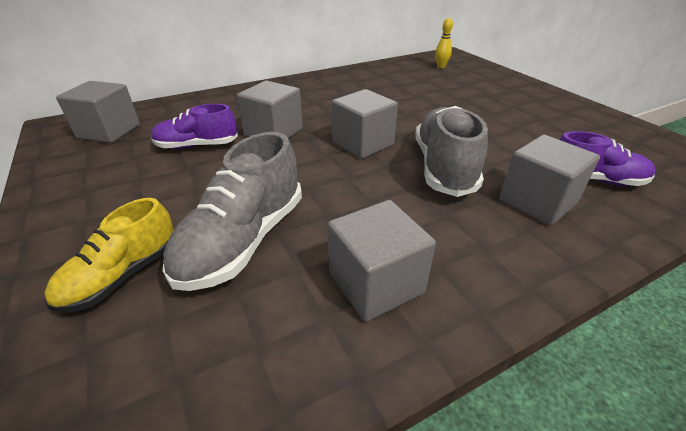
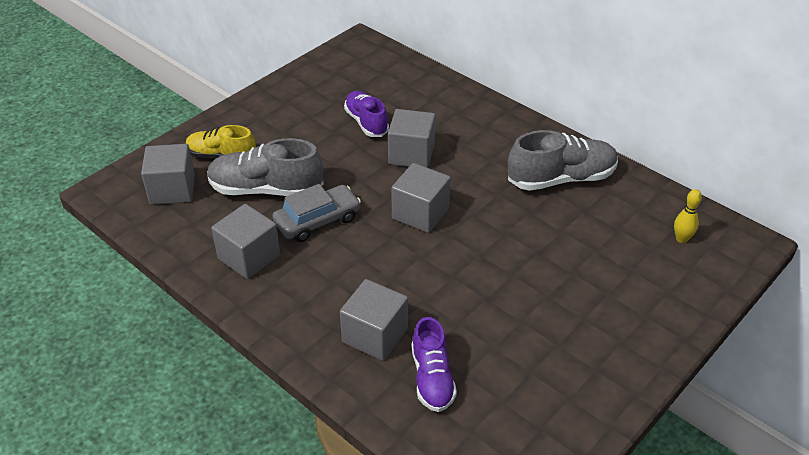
camera: 70 degrees right, 5 degrees up
grey cube [56,81,140,143] -> grey cube moved to [141,144,195,205]
grey shoe [416,106,488,197] -> grey shoe moved to [508,130,618,191]
none -> grey car [273,184,361,242]

